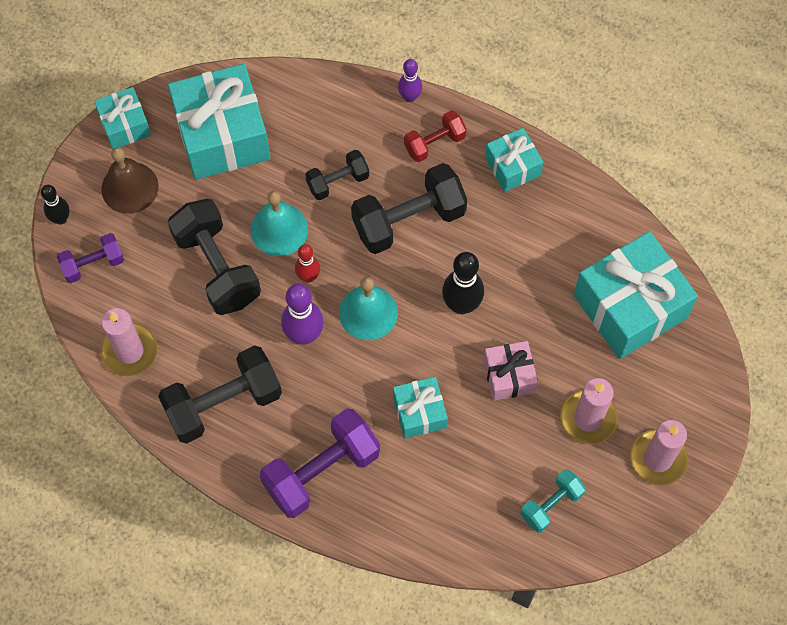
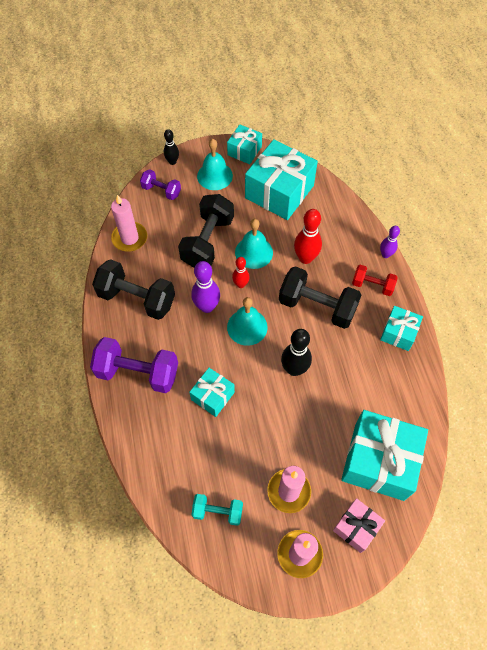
camera: 50 degrees right, 5 degrees down
brown bell [101,147,159,214] -> turquoise bell [197,139,233,190]
black dumbbell [305,150,369,200] -> red bowling pin [294,209,322,264]
pink gift [483,341,538,401] -> pink gift moved to [333,498,385,553]

